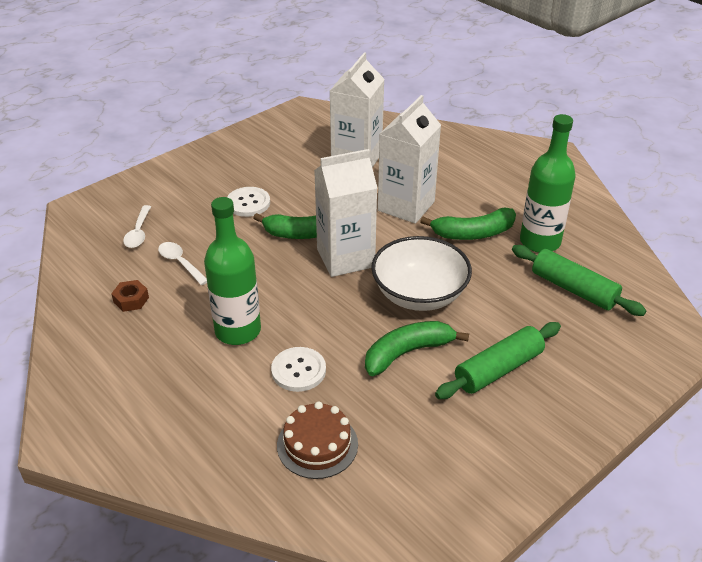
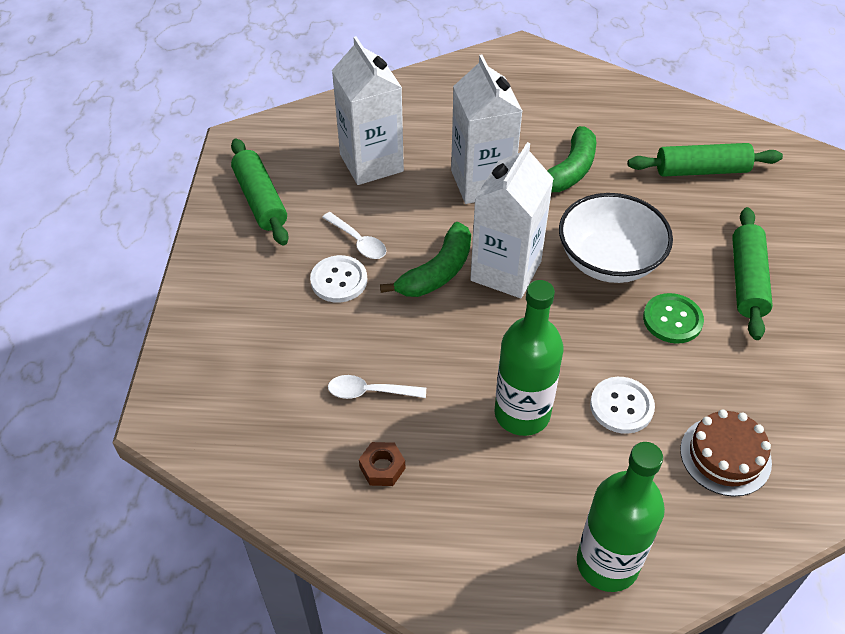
camera: 45 degrees left, 10 degrees up
white spoon [123,205,151,248] -> white spoon moved to [322,212,386,259]
green banana [365,321,469,376] -> green button [643,293,704,344]
green bottle [520,114,576,253] -> green bottle moved to [577,442,665,592]
none -> green rolling pin [231,139,289,245]

